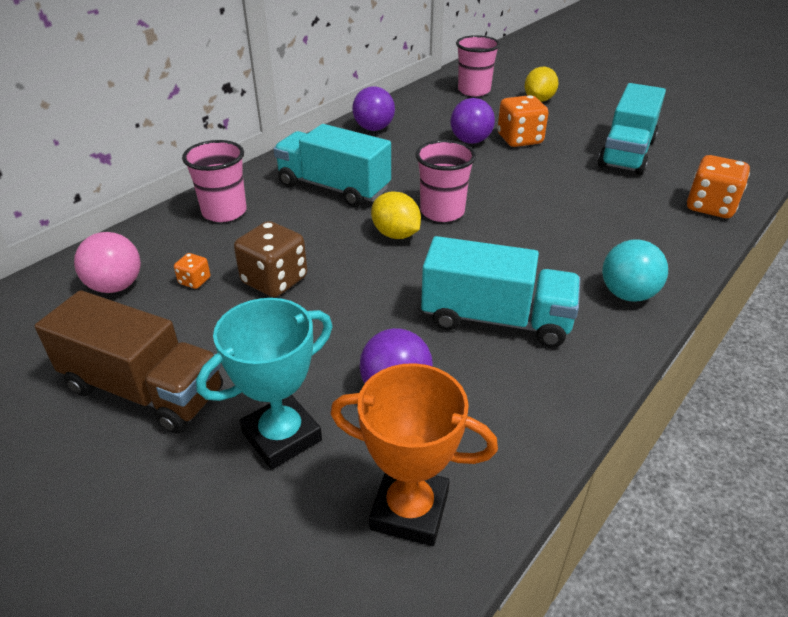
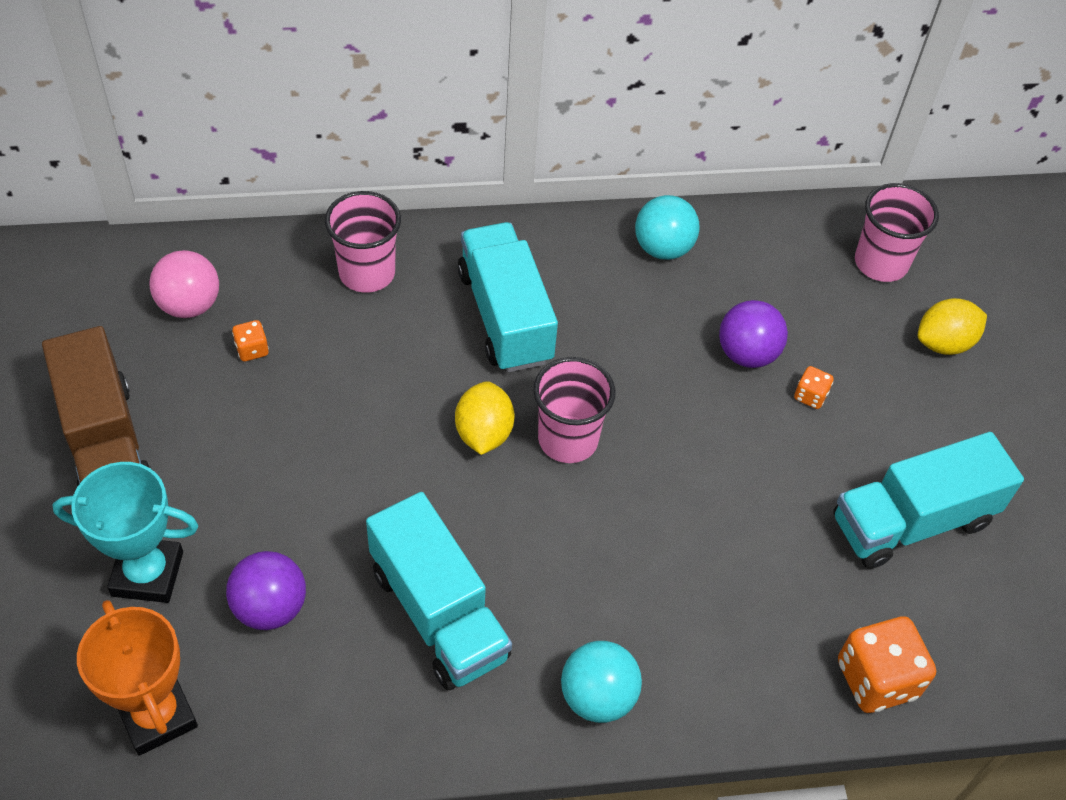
camera: 40 degrees right, 15 degrees up
brown dice [234,221,307,297] -> none
purple ball [352,86,395,131] -> turquoise ball [635,195,699,260]
orange dice [498,95,549,147] -> orange dice [794,366,834,409], size x0.48

